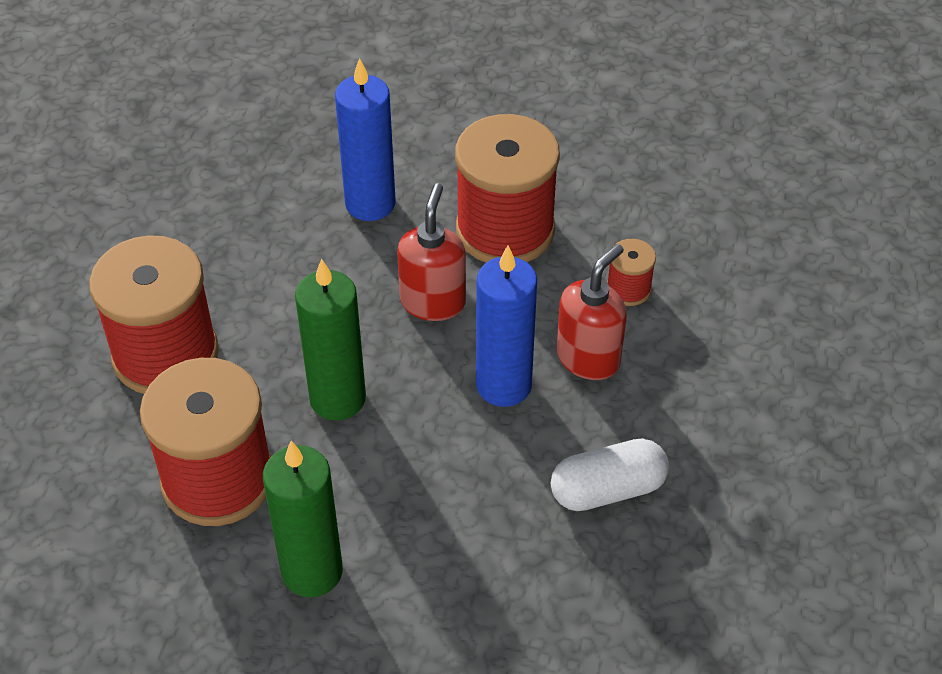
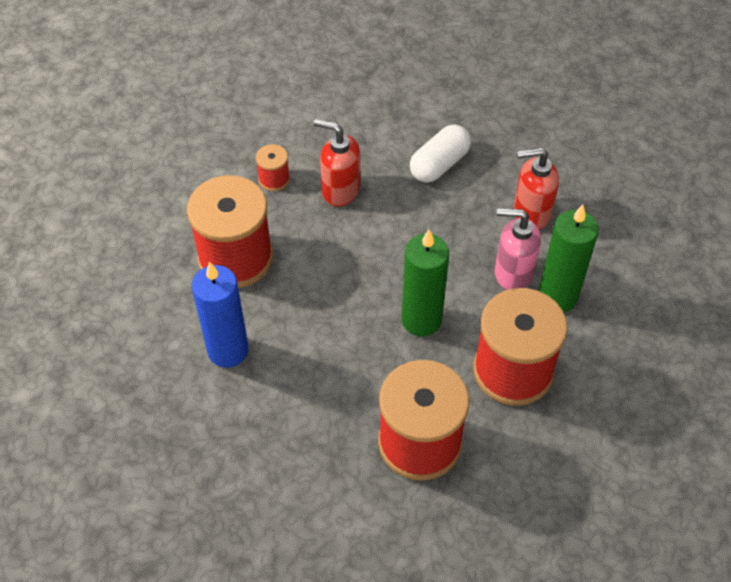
camera: 105 degrees left, 5 degrees up
red soap dispenser [397,183,466,321] -> red soap dispenser moved to [514,148,559,230]
blue candle [476,245,537,407] -> none
white capsule [551,438,669,511] -> white capsule turned 75 degrees clockwise [410,125,471,183]
none -> pink soap dispenser [495,208,541,290]

